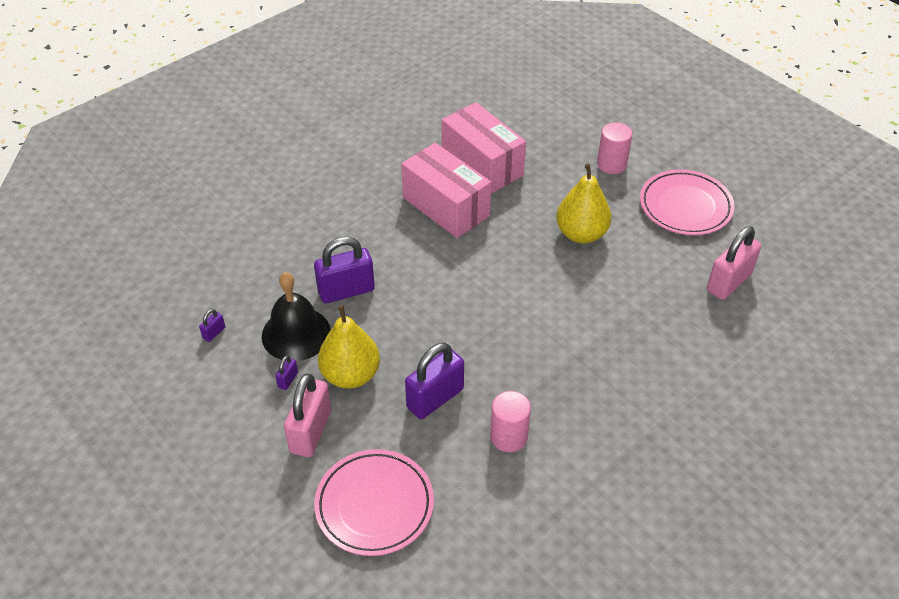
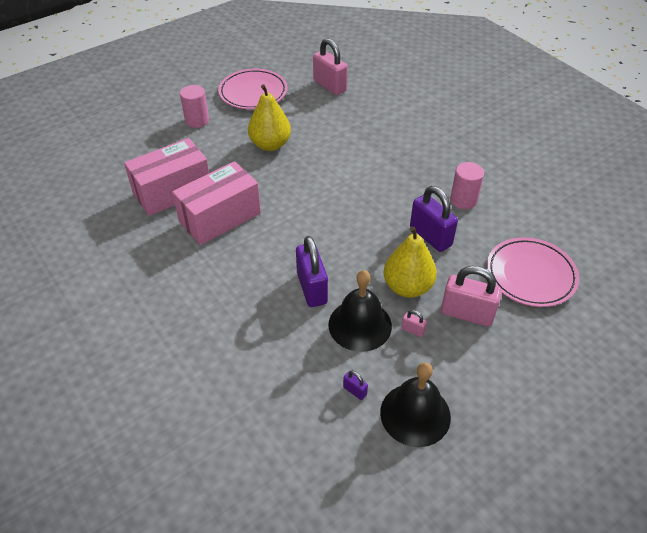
camera: 85 degrees left, 0 degrees up
purple padlock [275,356,298,390] -> pink padlock [401,310,427,337]
none -> black bell [380,362,451,447]

